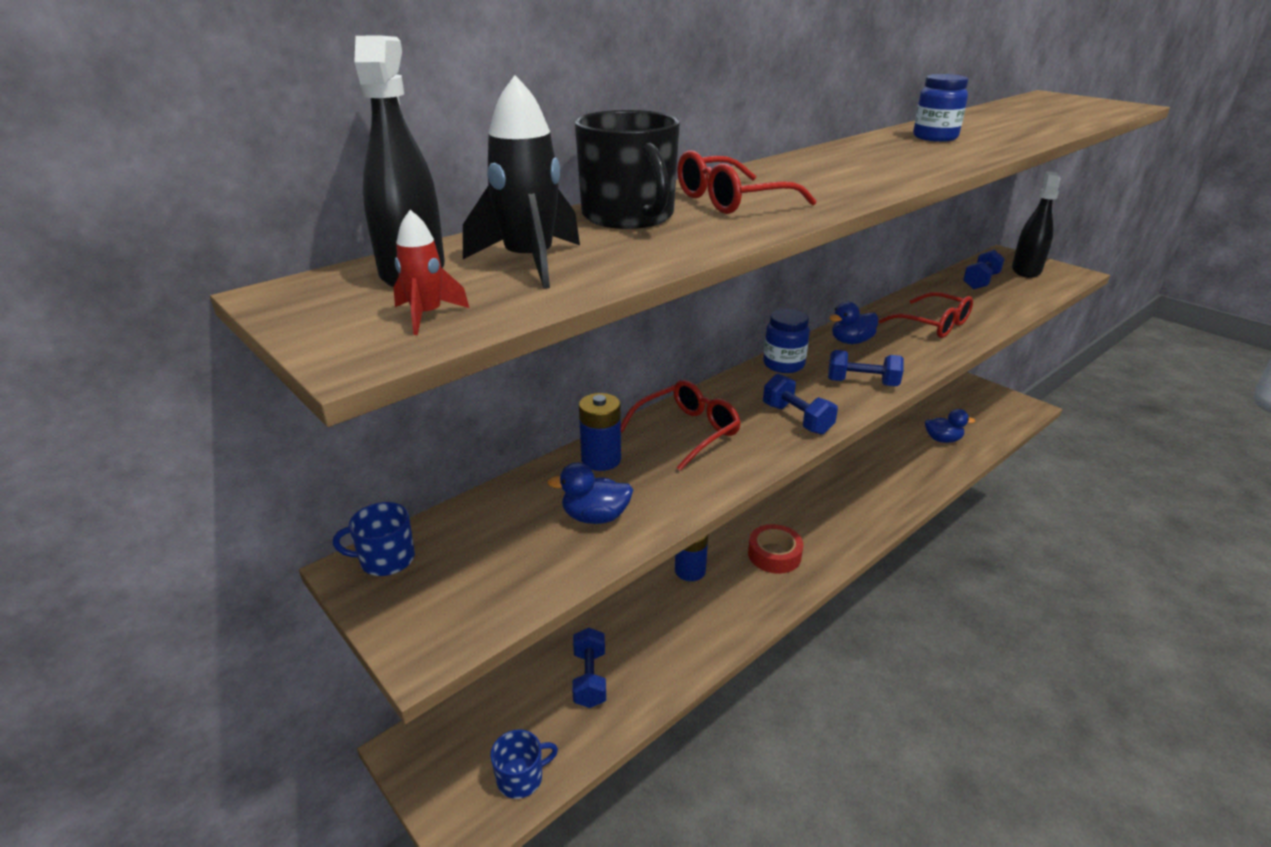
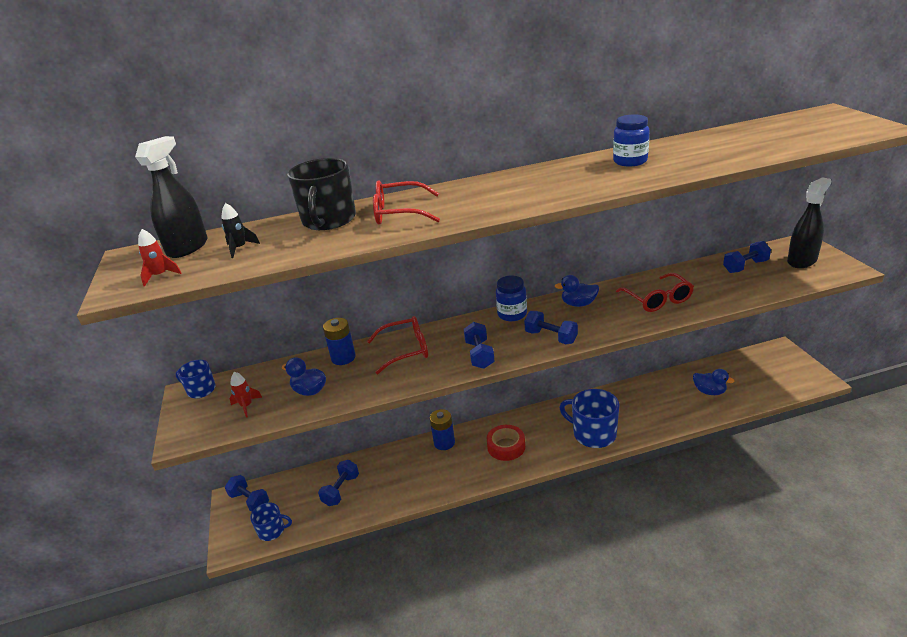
camera: 30 degrees right, 0 degrees up
black rocket [463,75,580,289] -> black rocket [221,203,260,258], size x0.53
none -> blue dumbbell [225,475,269,512]
none -> red rocket [229,372,263,418]
none -> blue mug [559,389,619,448]

